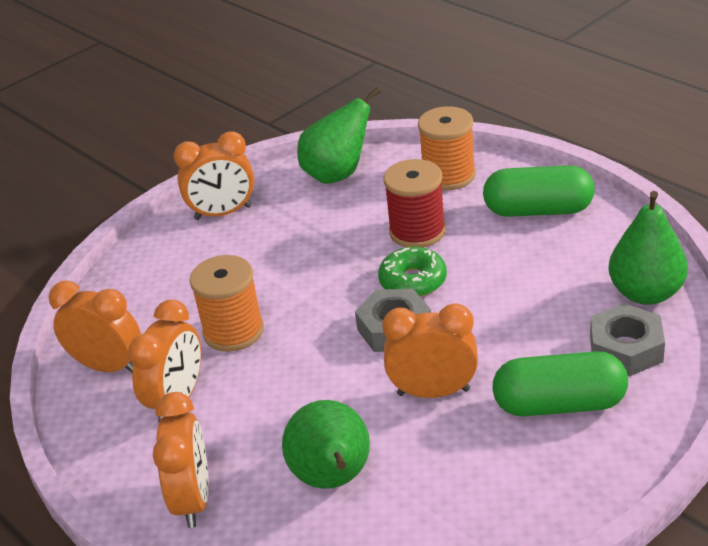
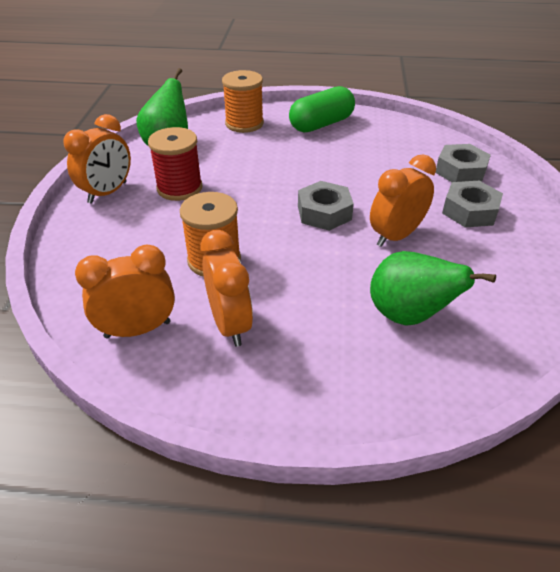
camera: 45 degrees left, 5 degrees up
orange clock [153,392,209,528] -> none
green donut [378,247,447,297] -> none
red spool [384,159,446,248] -> red spool moved to [148,127,203,201]
green capsule [492,351,628,416] -> grey nut [442,181,503,227]
green pear [608,191,688,305] -> none

